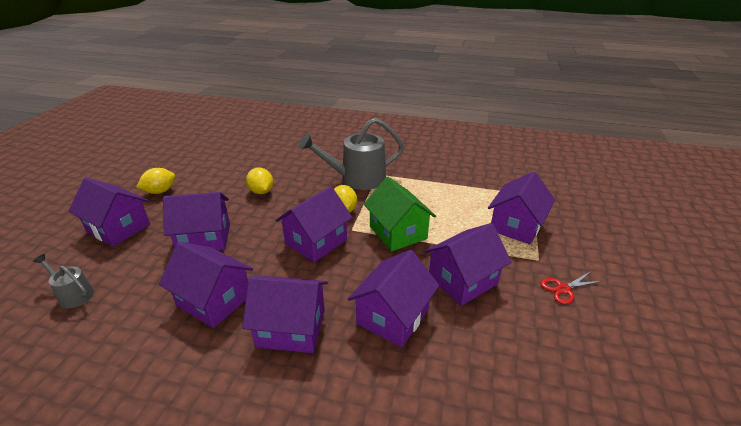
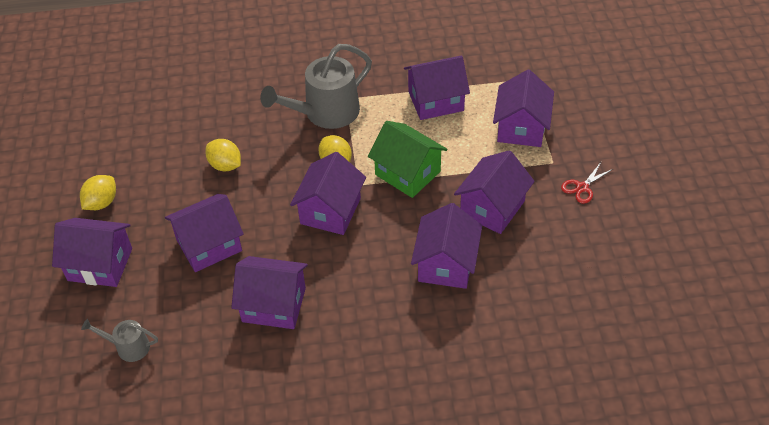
camera: 20 degrees left, 15 degrees up
purple house [242,276,328,353] -> purple house moved to [404,55,470,120]

